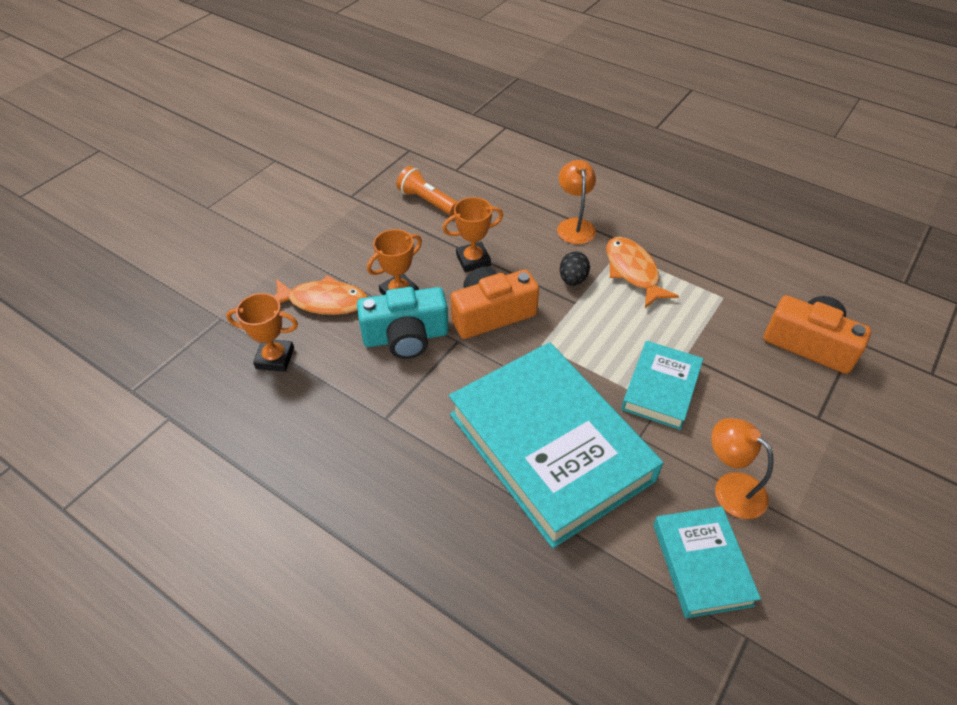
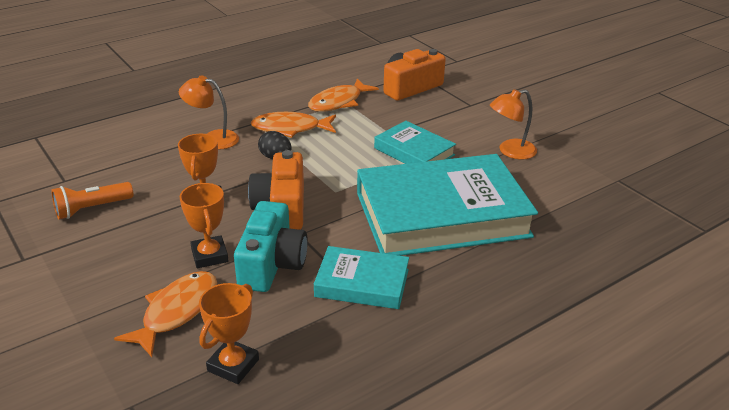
camera: 70 degrees left, 15 degrees down
turquoise book [653,506,761,618] -> turquoise book moved to [314,246,409,309]
none -> orange fish [308,78,379,112]

